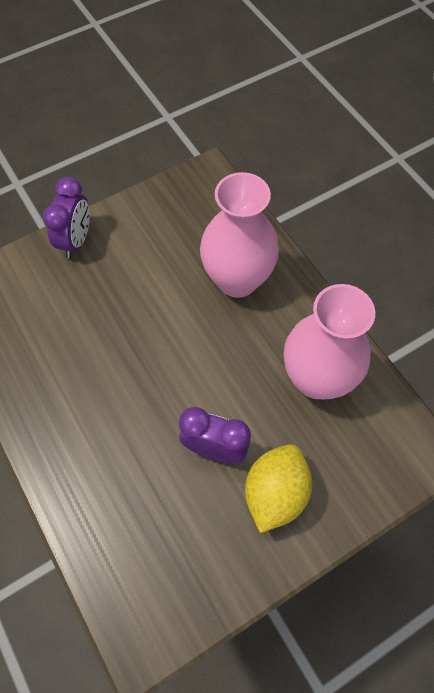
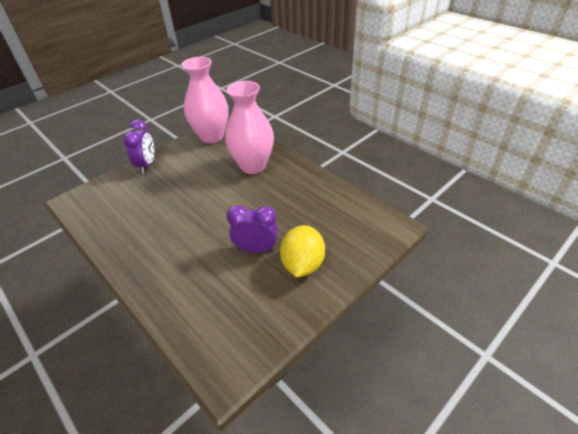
camera: 10 degrees left, 20 degrees down
pink vase [284,284,375,400] -> pink vase moved to [182,57,228,143]

